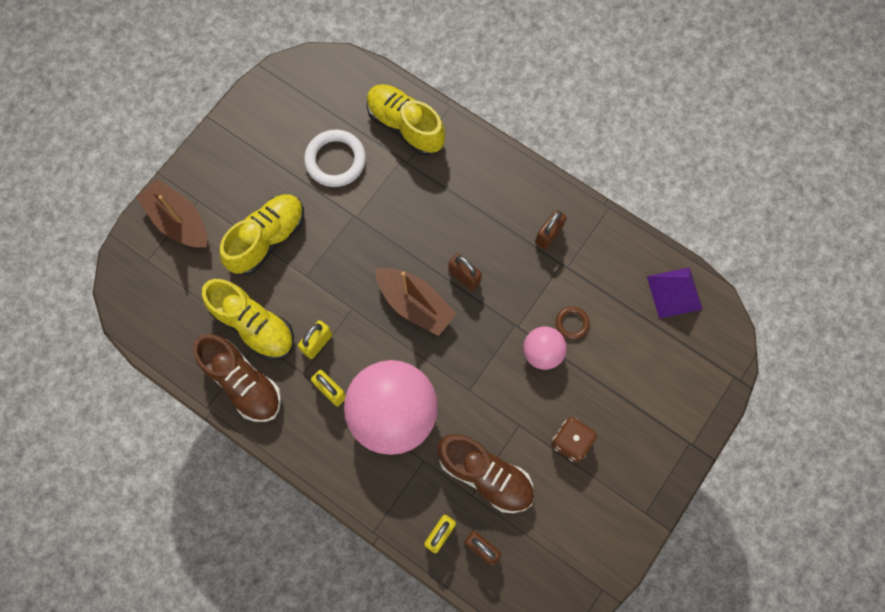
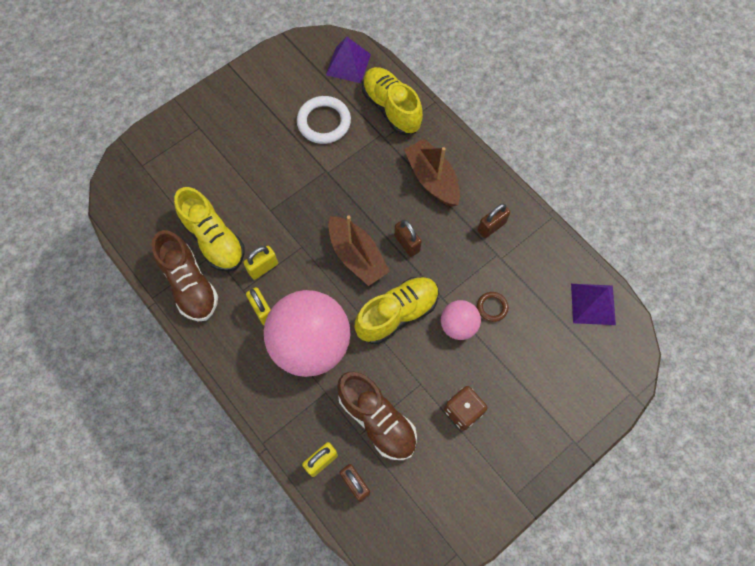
camera: 15 degrees right, 5 degrees down
brown boat [136,179,207,248] -> brown boat moved to [404,138,460,207]
yellow shoe [220,194,304,275] -> yellow shoe moved to [355,277,439,344]
none -> purple pyramid [326,37,371,83]

